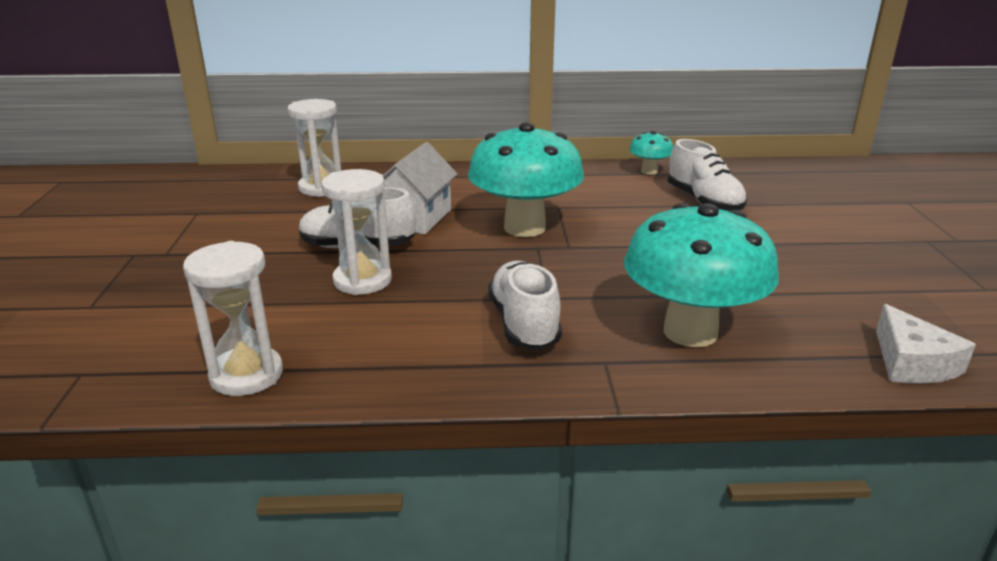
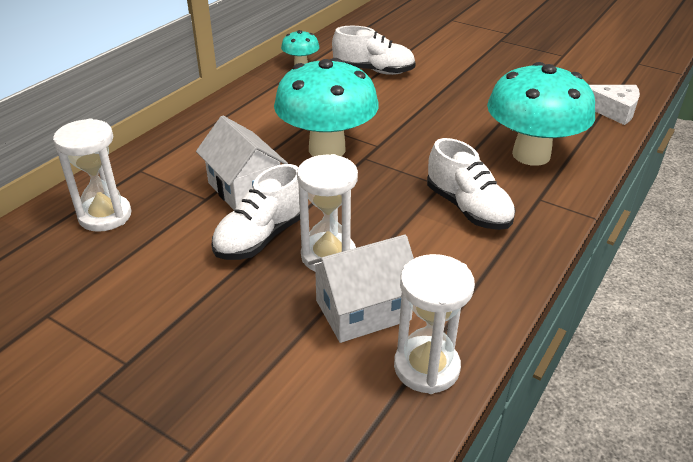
camera: 55 degrees left, 10 degrees up
white shoe [488,261,562,350] -> white shoe turned 150 degrees counterclockwise [427,138,516,230]
none -> white house [308,235,414,343]

